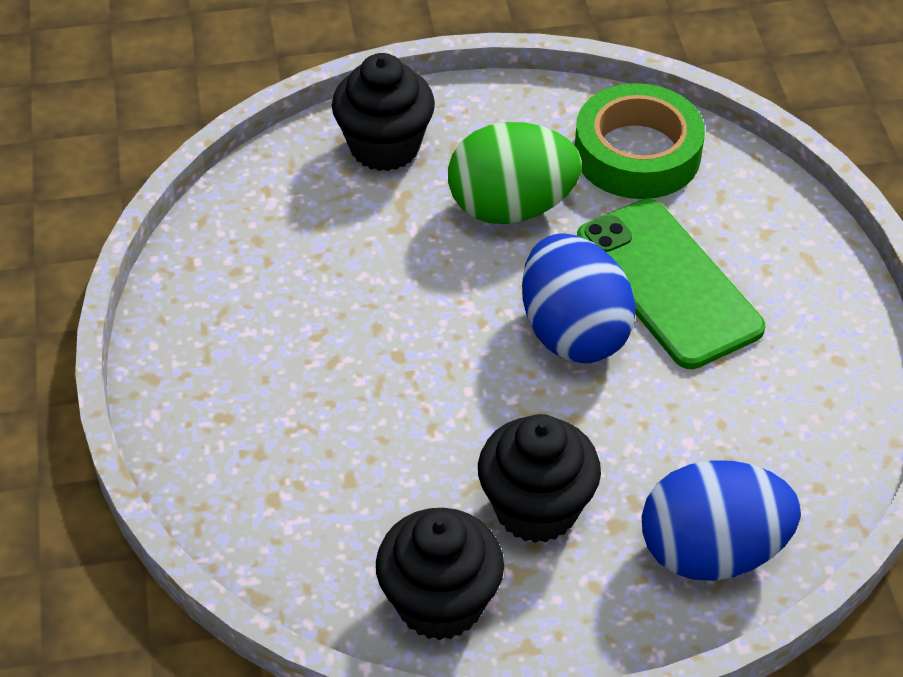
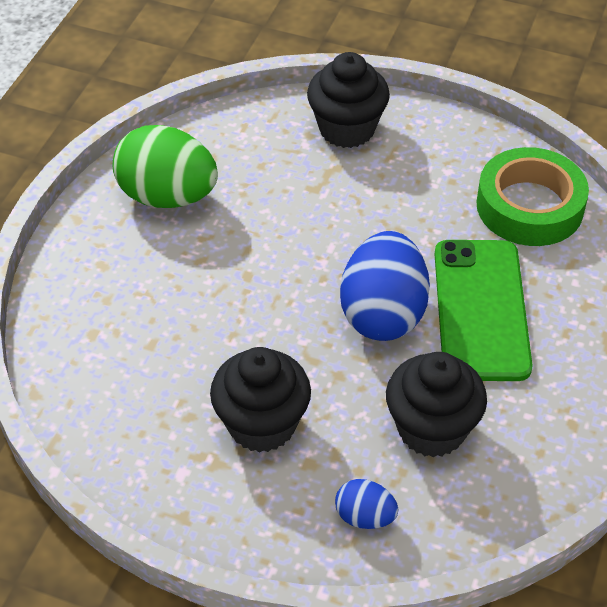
camera: 30 degrees right, 0 degrees up
black cupcake [376,508,504,640] -> black cupcake moved to [386,352,487,458]
green egg [448,122,582,224] -> green egg moved to [113,125,218,208]
blue egg [642,460,801,581] -> blue egg [335,479,399,529], size x0.49

